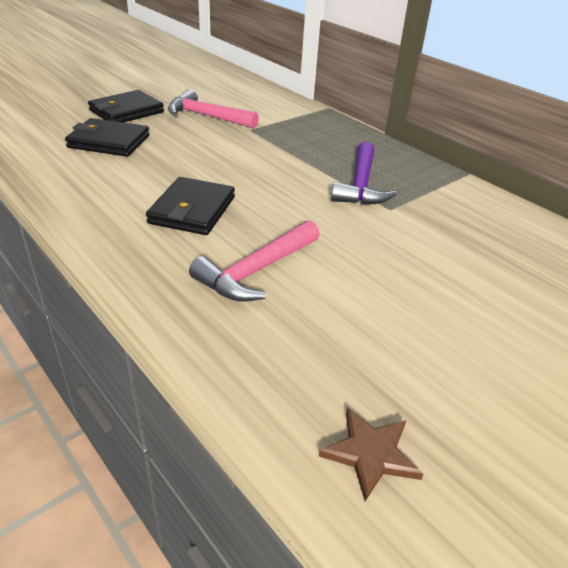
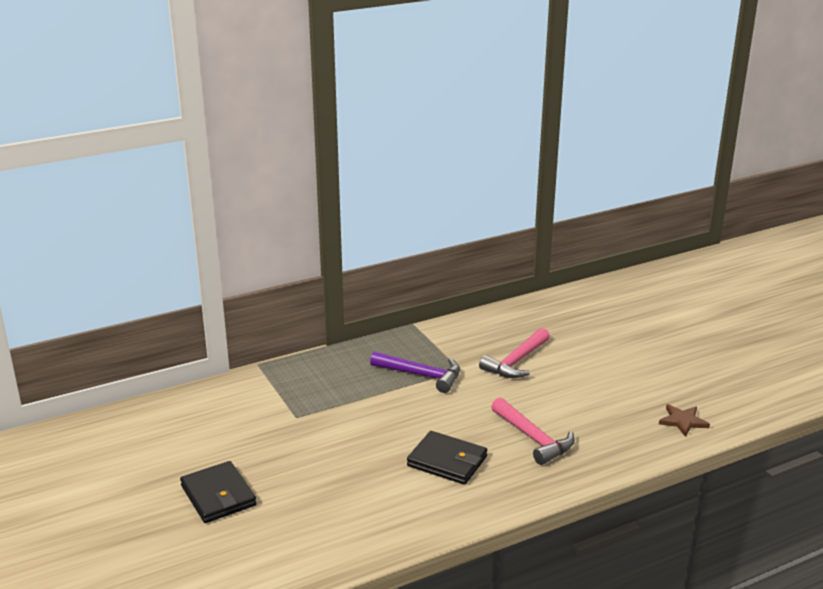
camera: 75 degrees left, 10 degrees down
black wallet [65,118,149,157] -> none
pink hammer [168,89,259,128] -> pink hammer moved to [479,328,550,378]

